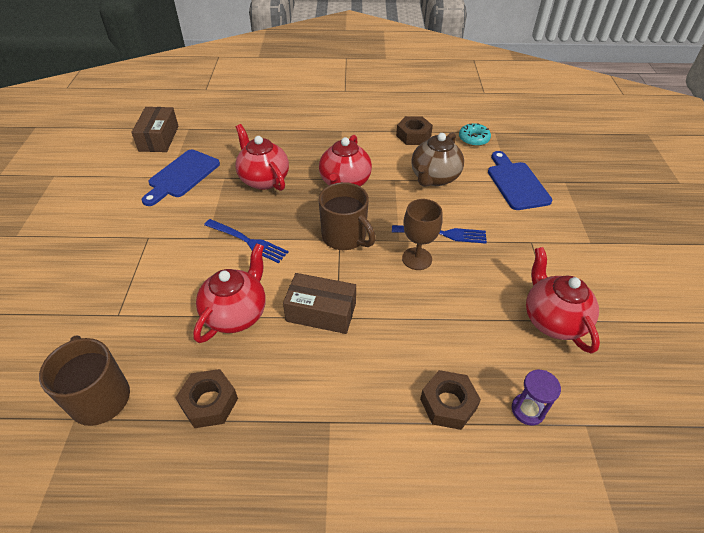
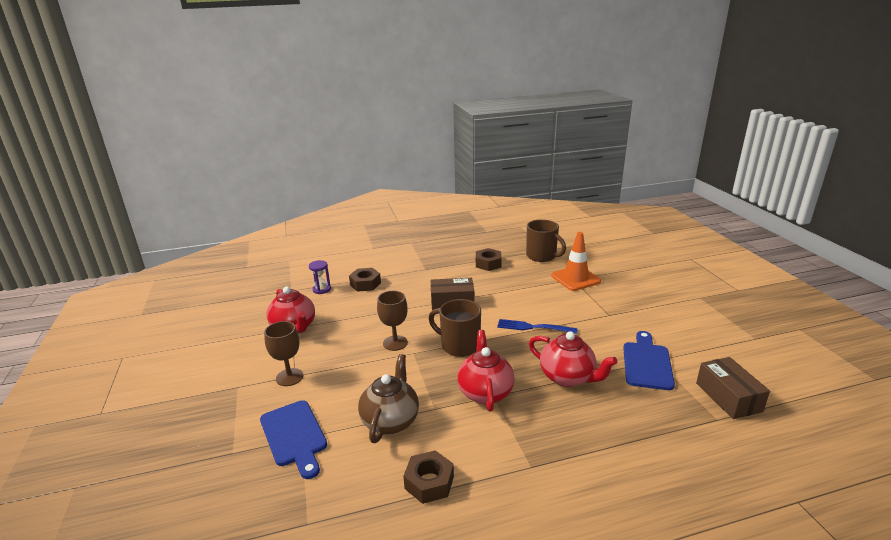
camera: 165 degrees right, 20 degrees down
red teapot [193,243,266,343] -> none
blue fork [392,225,487,244] -> none
turquoise donut [459,123,491,146] -> none
none -> brown goblet [264,321,303,386]
none -> orange traffic cone [551,232,601,291]

